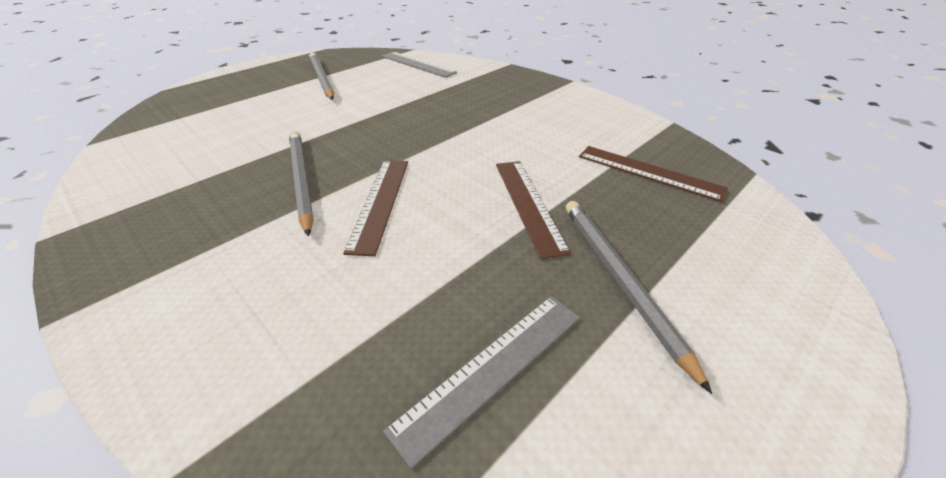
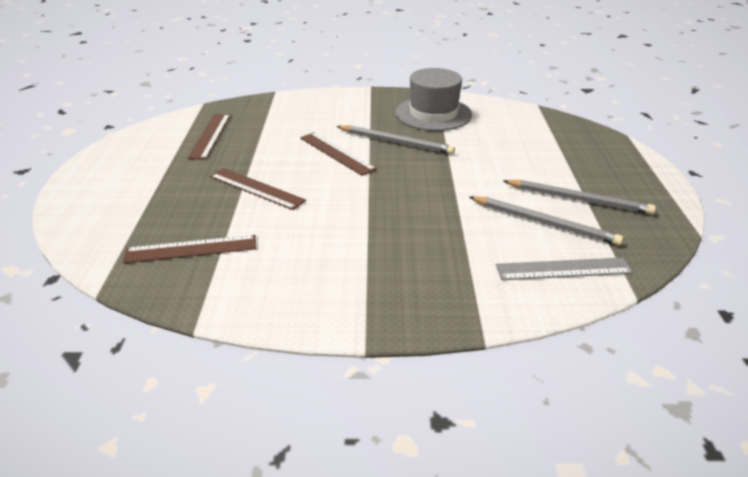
camera: 135 degrees right, 5 degrees down
grey ruler [383,296,580,469] -> brown ruler [188,114,230,160]
grey pencil [566,201,712,394] -> grey pencil moved to [469,196,623,246]
none -> grey hat [396,68,472,131]

